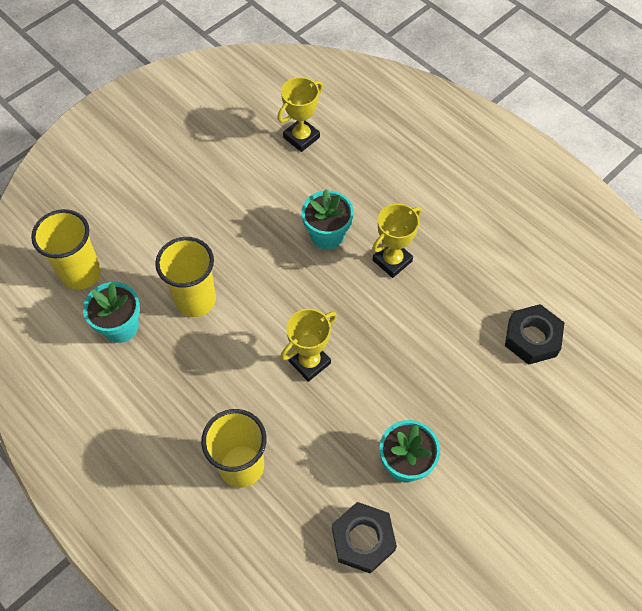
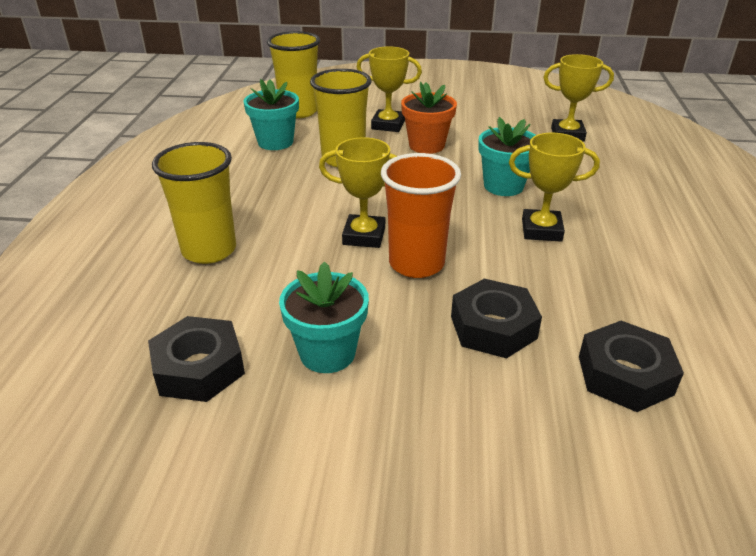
camera: 50 degrees right, 25 degrees down
none -> yellow trophy [357,46,422,132]
none -> orange cup [381,153,461,278]
none -> orange flower pot [401,82,457,154]
none -> black nut [451,279,542,359]

